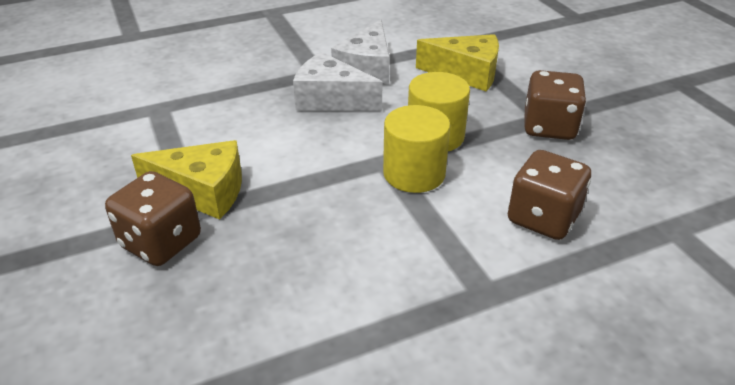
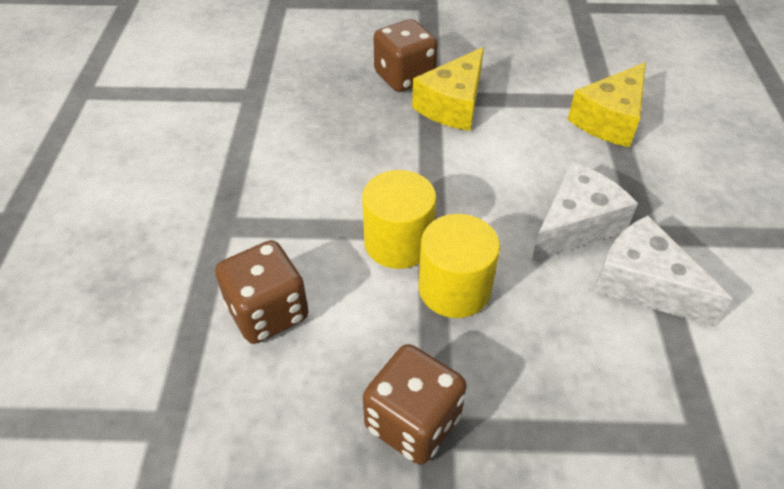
camera: 115 degrees right, 10 degrees up
yellow cheese [416,34,499,91] -> yellow cheese moved to [567,62,646,148]

